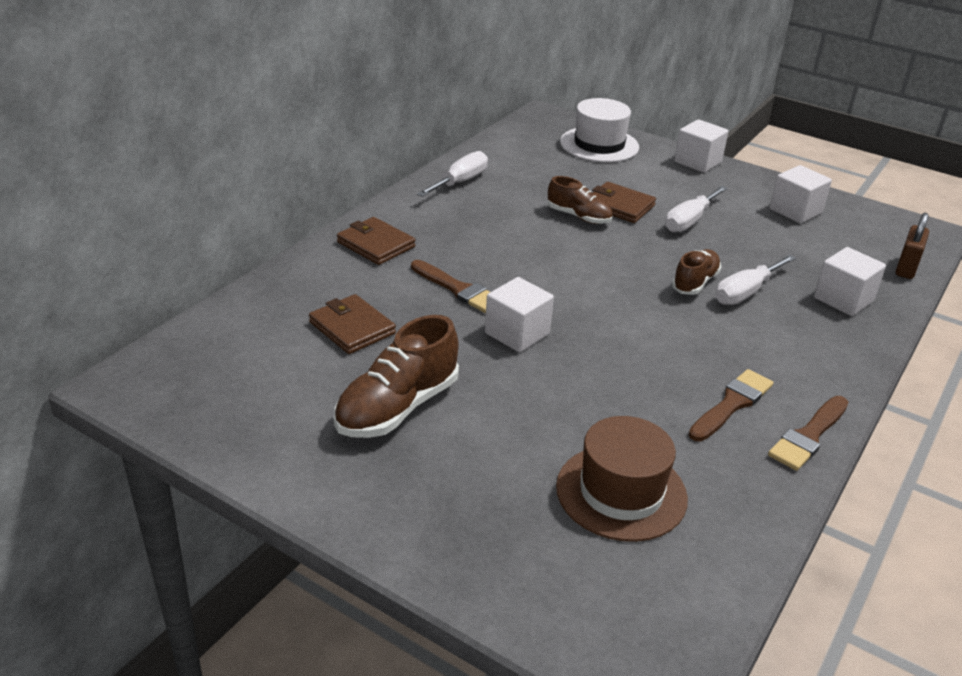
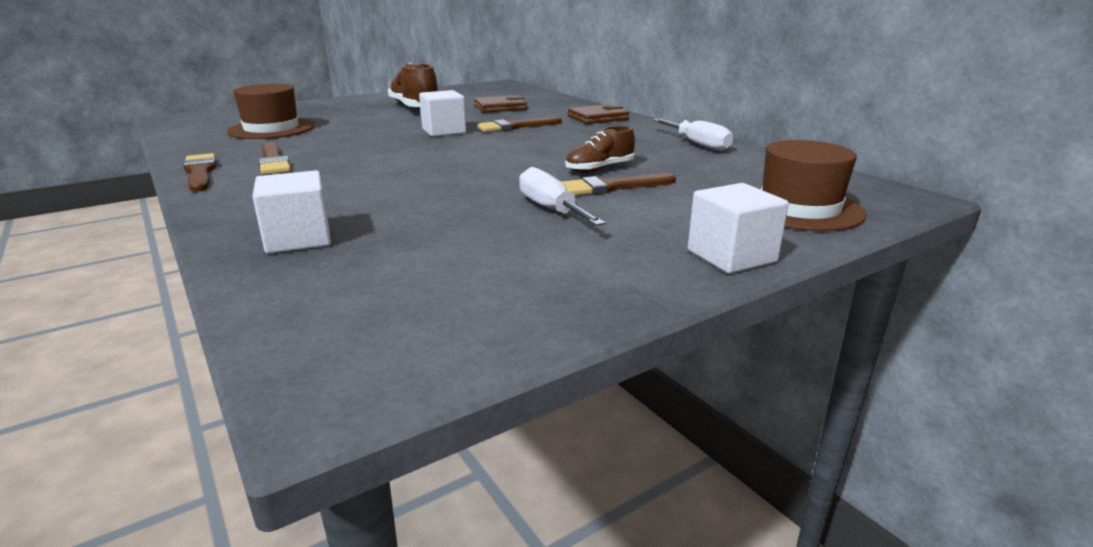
camera: 115 degrees right, 10 degrees down
white hat [560,98,639,162] -> brown hat [758,140,867,231]
brown wallet [592,182,656,223] -> brown brush [561,173,676,195]
brown shoe [672,249,721,295] -> none
white screwdriver [716,255,796,305] -> none
white cube [770,165,832,224] -> none
brown padlock [895,213,929,279] -> none

